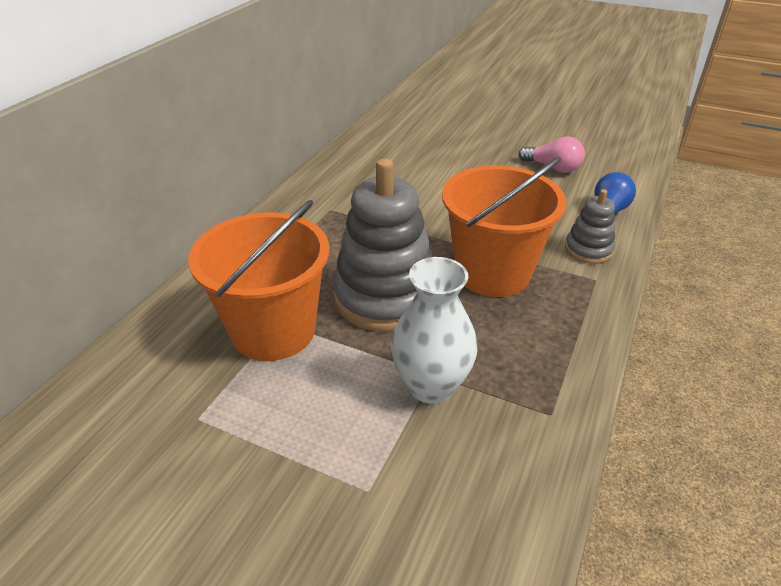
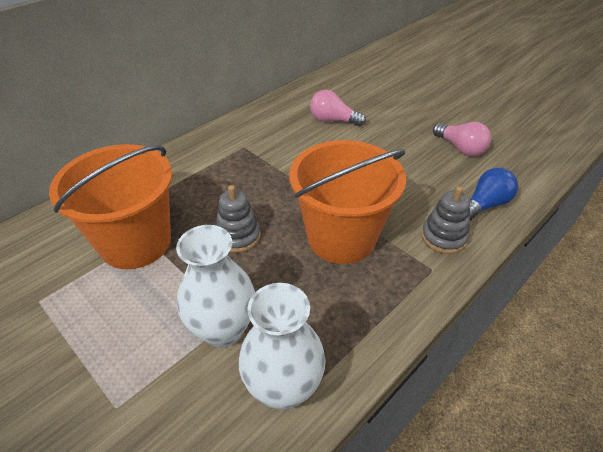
camera: 20 degrees right, 5 degrees up
grey stacking toy [333,159,433,332] -> grey stacking toy [216,185,261,253], size x0.50
none -> white vase [239,283,326,410]
none -> pink light bulb [310,90,366,126]

